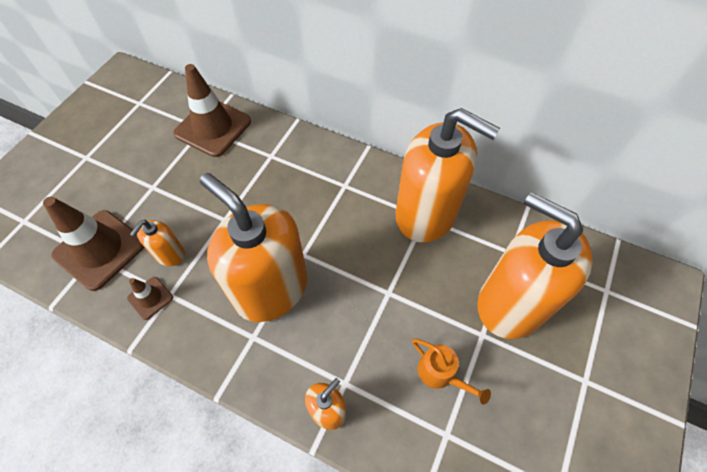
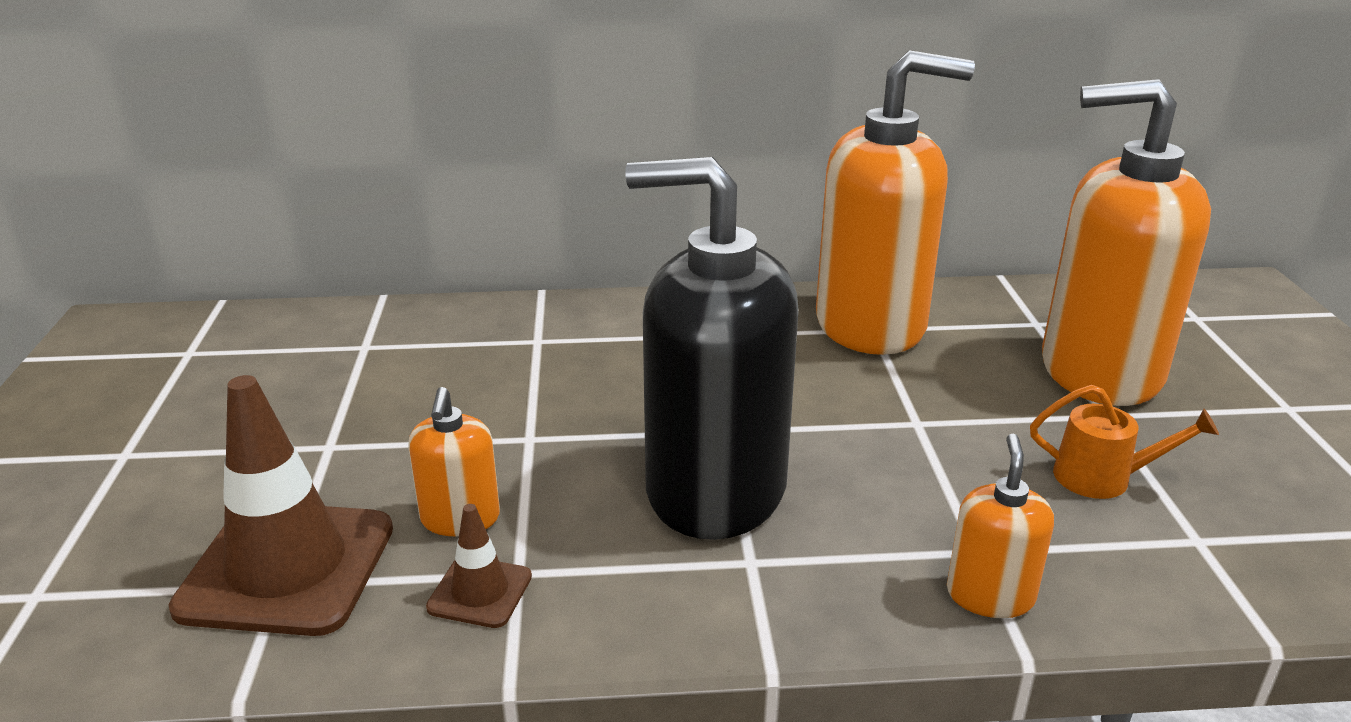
camera: 30 degrees left, 30 degrees down
brown traffic cone [173,64,251,157] -> none
orange soap dispenser [200,173,307,322] -> black soap dispenser [625,157,799,540]

